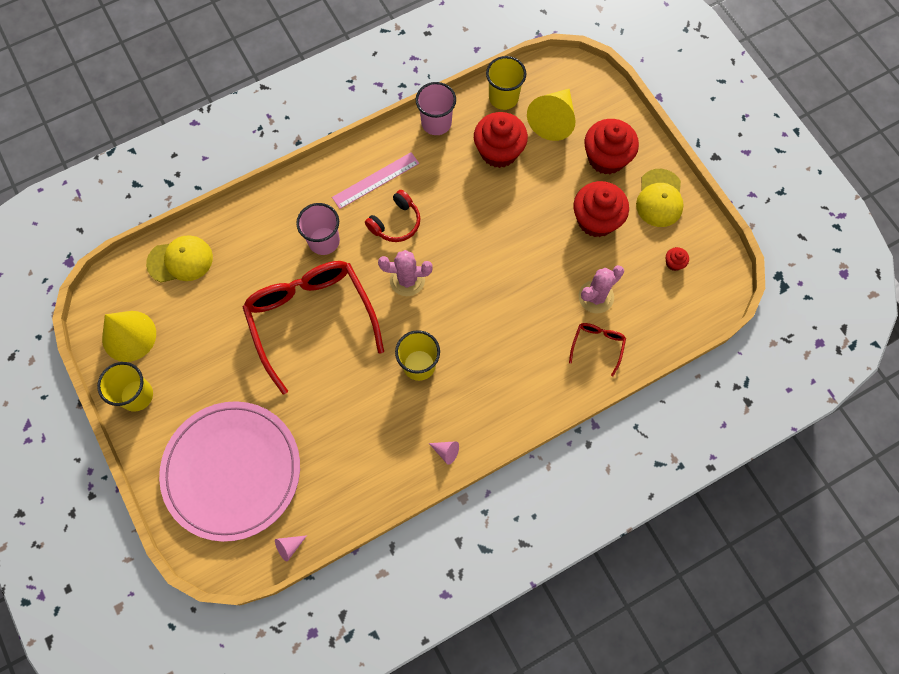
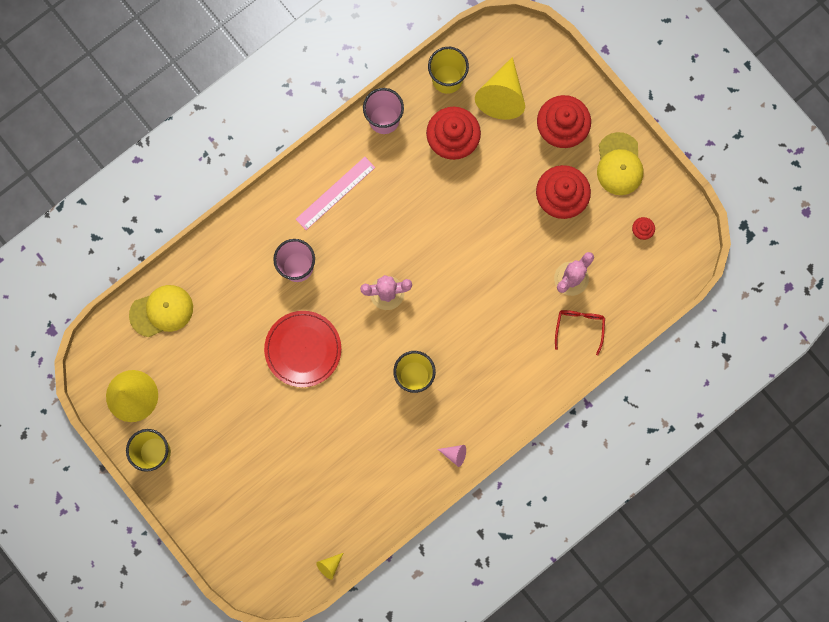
camera: 10 degrees left, 10 degrees up
pink plate [159,401,300,542] -> none
red glasses [243,261,384,395] -> red plate [264,311,341,387]
pink cone [275,535,307,562] -> yellow cone [316,553,343,579]
red headphones [365,190,420,242] -> none

